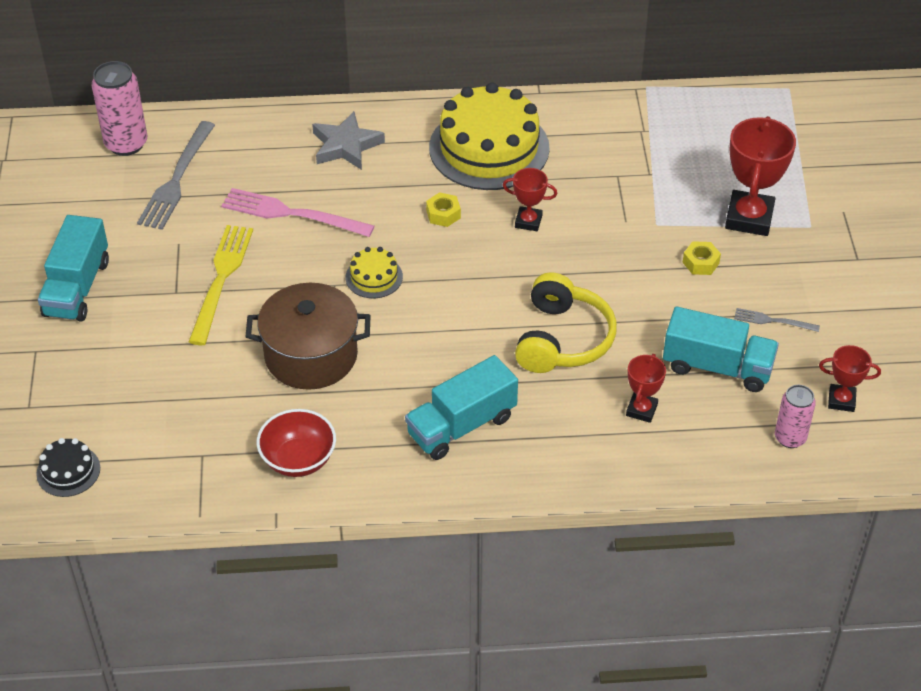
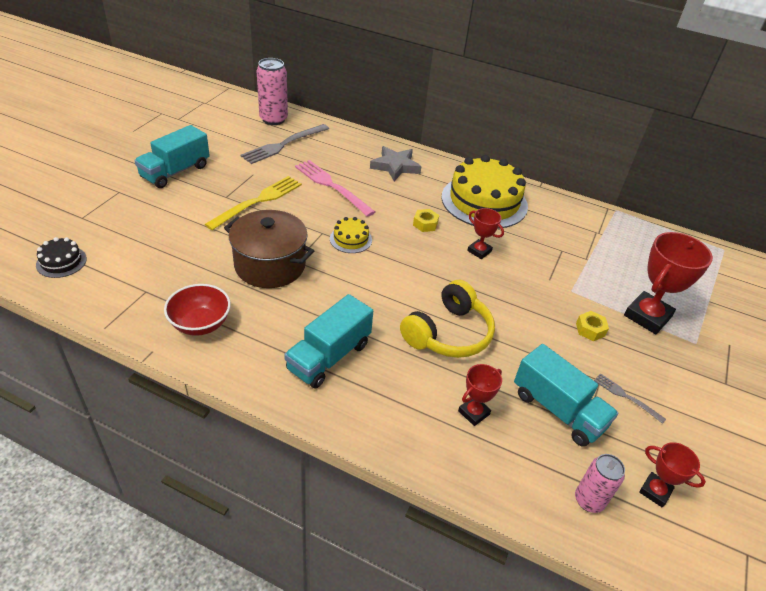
camera: 25 degrees right, 5 degrees down
turquoise truck [405,355,518,460] -> turquoise truck turned 45 degrees counterclockwise [284,294,373,389]

